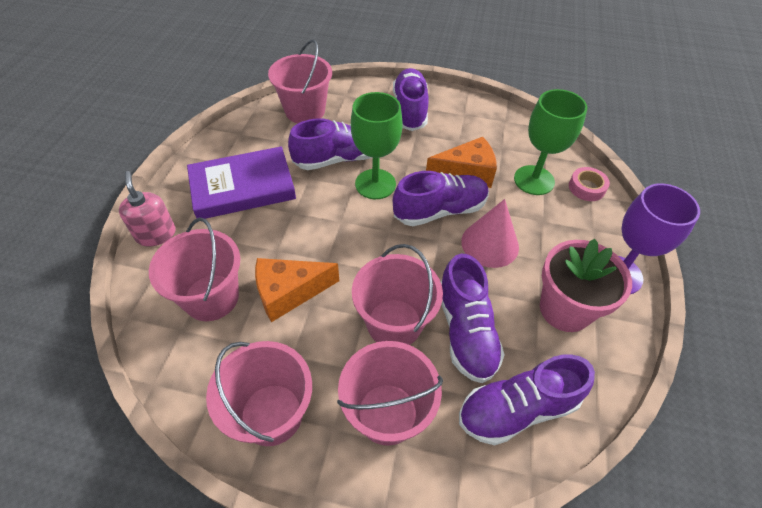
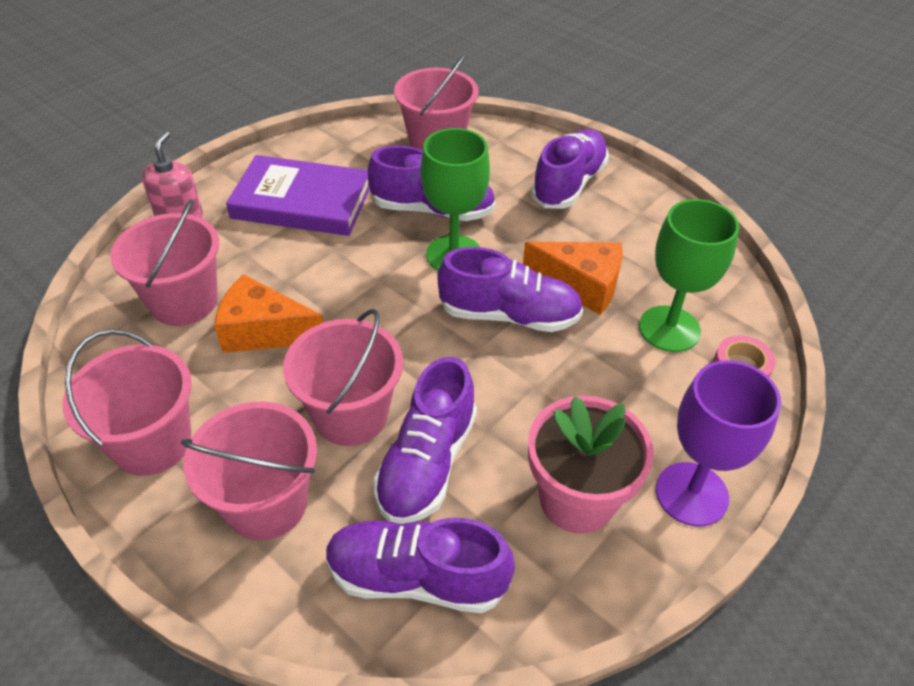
camera: 30 degrees right, 5 degrees down
pink cone [461,199,519,268] -> none

